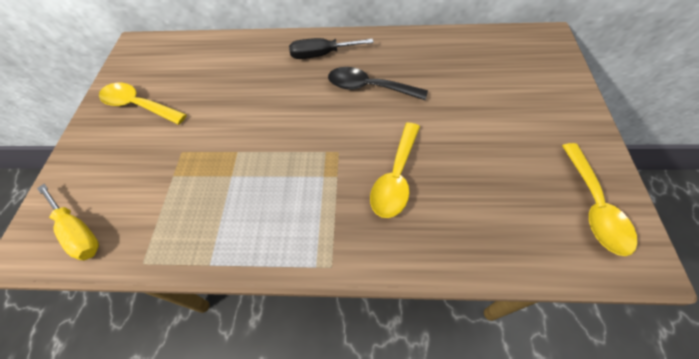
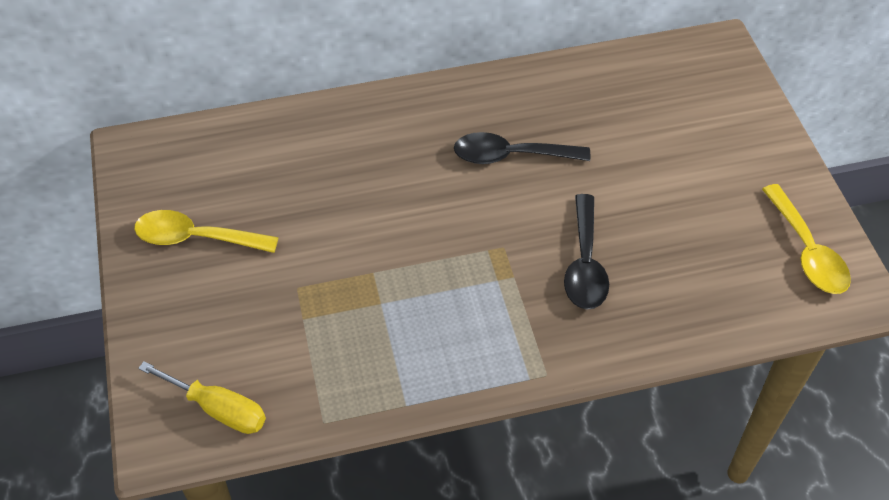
camera: 20 degrees left, 5 degrees down
black screwdriver [289,38,374,59] -> none
yellow spoon [370,123,420,218] -> black spoon [564,194,609,310]

